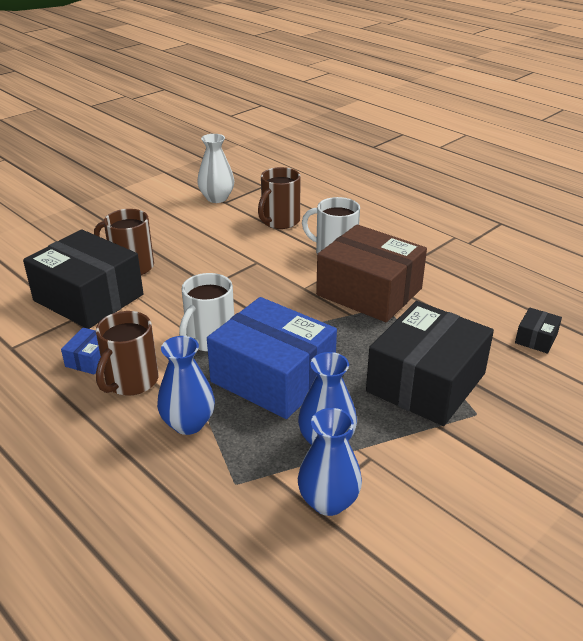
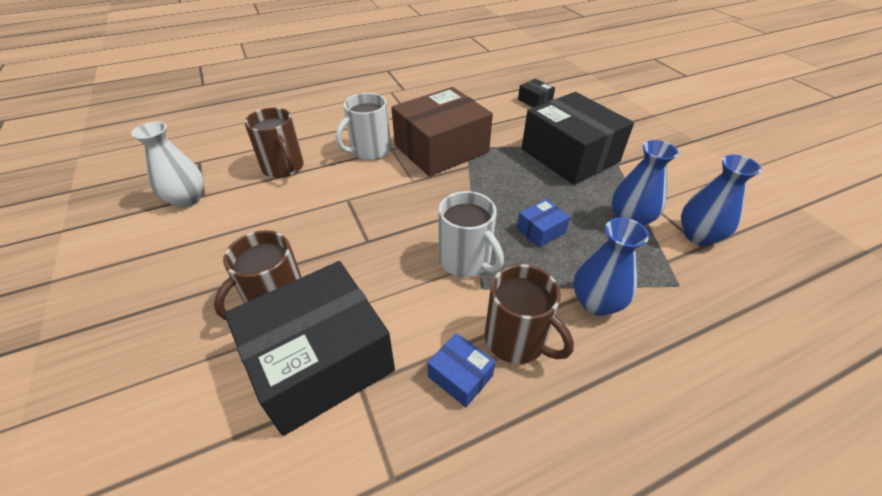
camera: 70 degrees left, 10 degrees up
blue box [207,297,337,419] -> blue box [517,199,570,248], size x0.42

